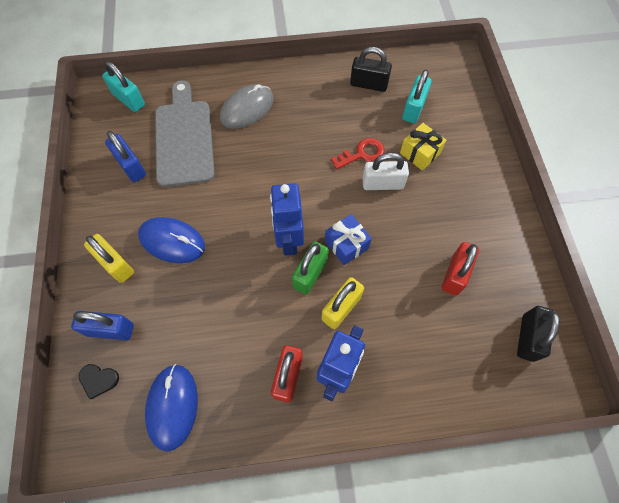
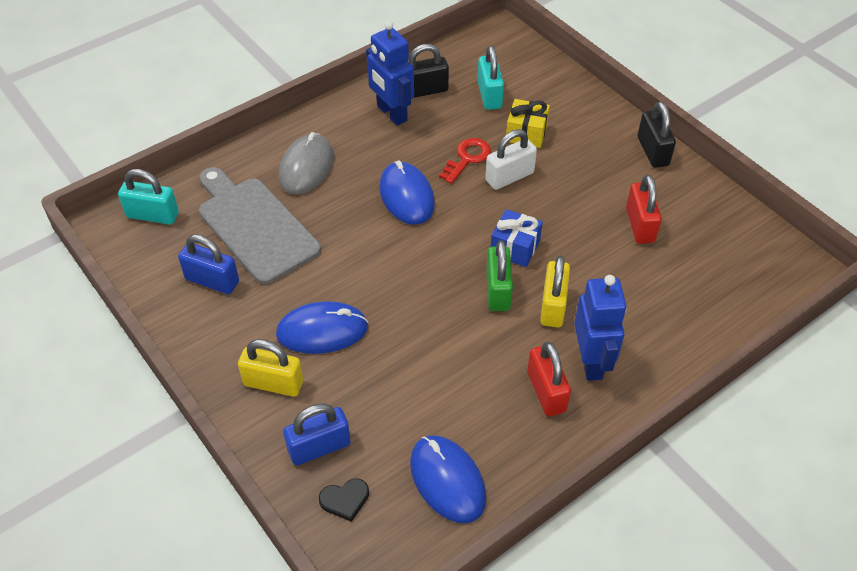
camera: 30 degrees left, 15 degrees down
blue robot [270,183,304,255] -> blue robot moved to [366,21,414,126]
black padlock [517,306,560,362] -> black padlock moved to [638,101,676,168]
none -> blue mouse [379,161,435,225]

